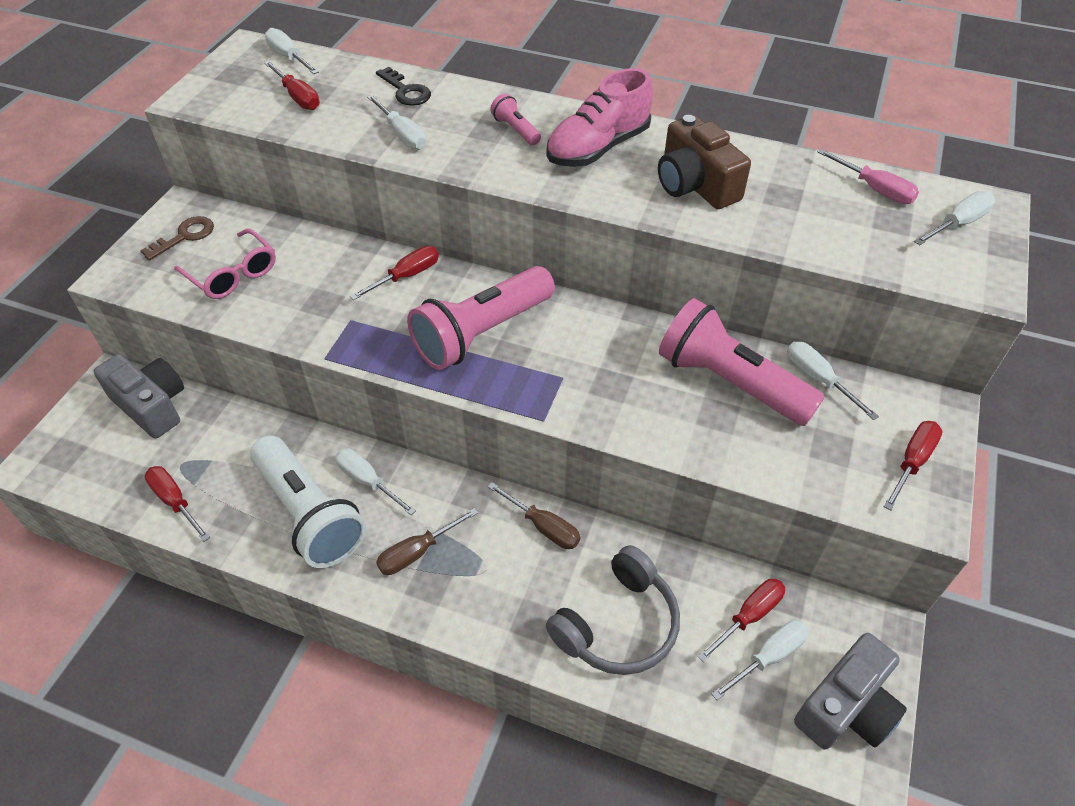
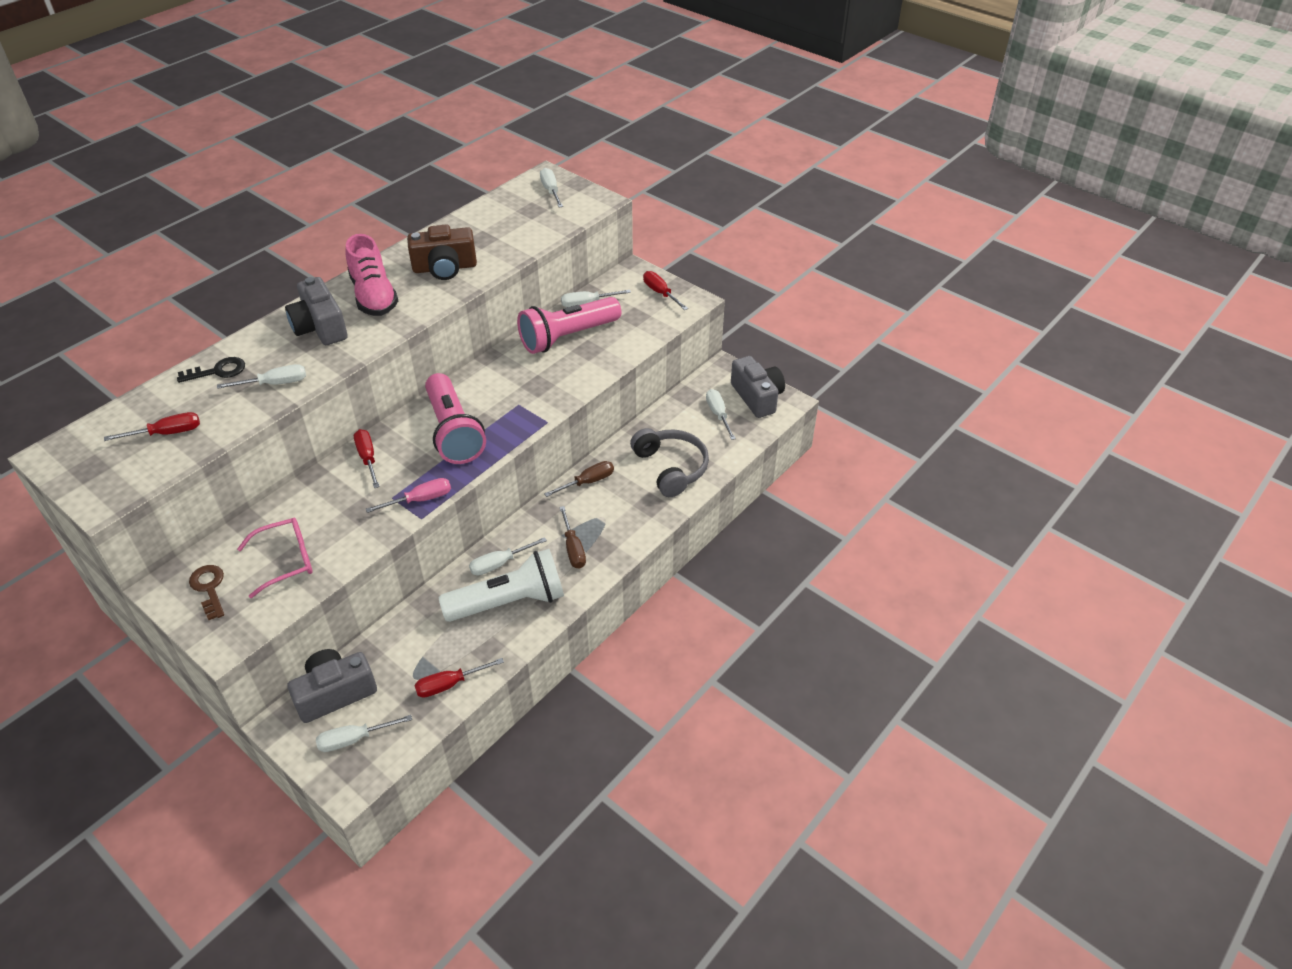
camera: 70 degrees left, 5 degrees down
white screwdriver [265,28,319,74] -> white screwdriver moved to [316,715,412,752]
pink flashlight [490,93,541,145] -> grey camera [285,277,348,345]
red screwdriver [698,579,785,662] -> none
pink screwdriver [818,149,919,204] -> pink screwdriver moved to [366,478,451,513]

